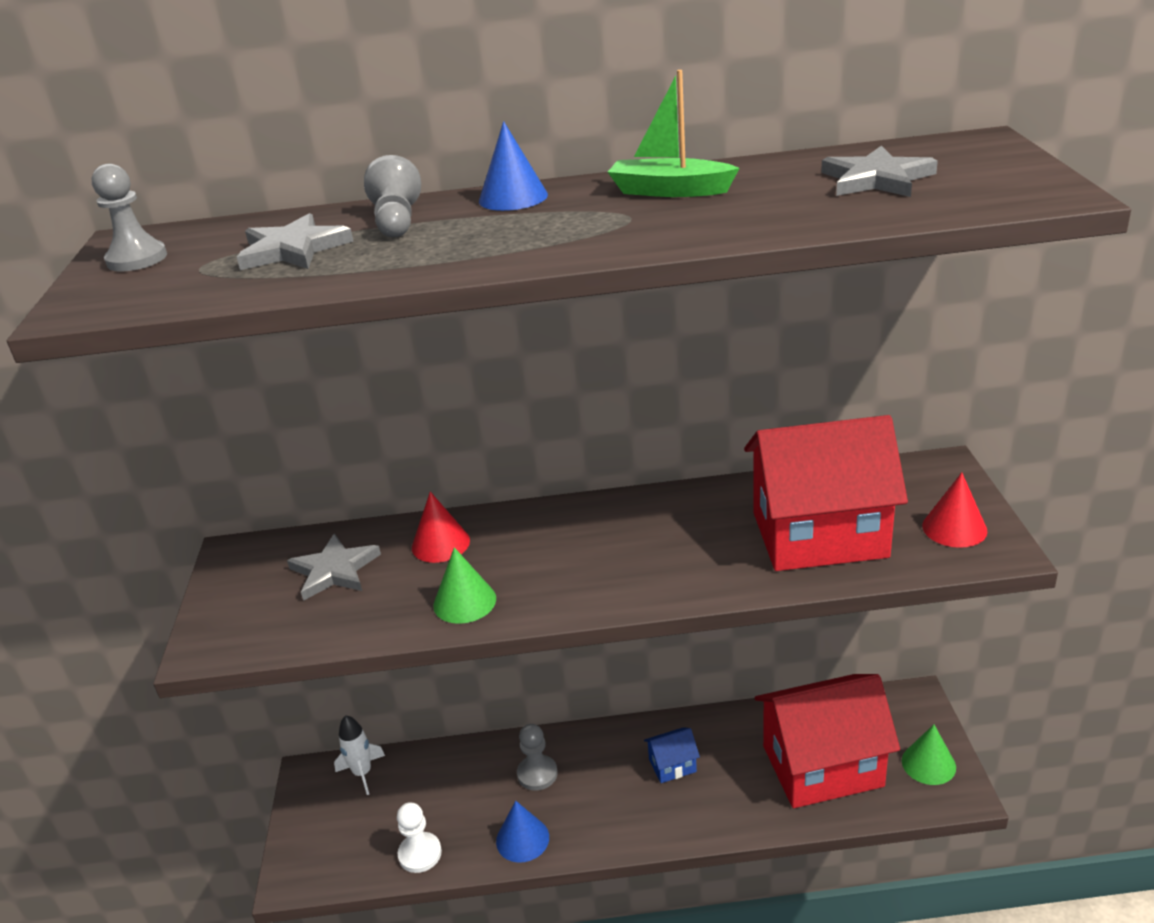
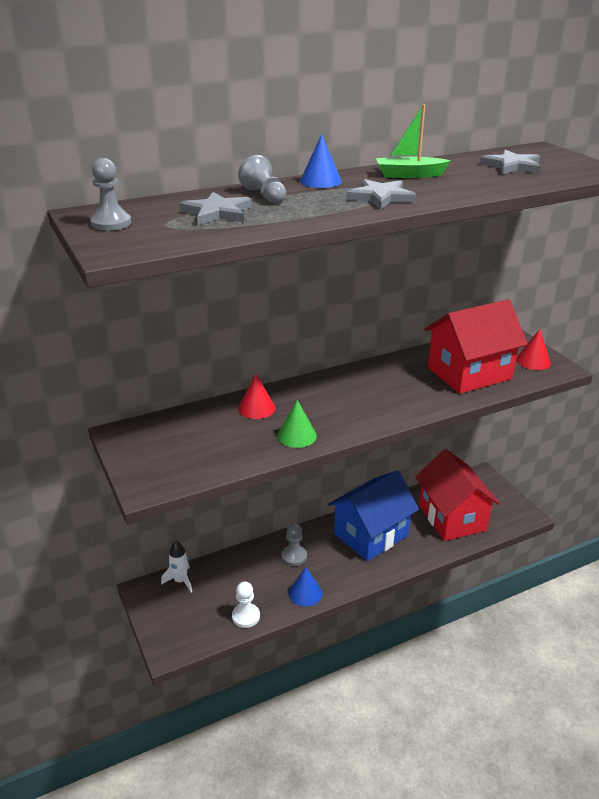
camera: 25 degrees left, 0 degrees up
grey star [287,534,381,601] -> grey star moved to [346,179,417,210]
blue house [644,727,700,783] -> blue house [328,471,419,561], size x2.44
red house [755,674,900,808] -> red house turned 75 degrees counterclockwise [415,449,500,541]
green cone [902,725,956,785] -> none

